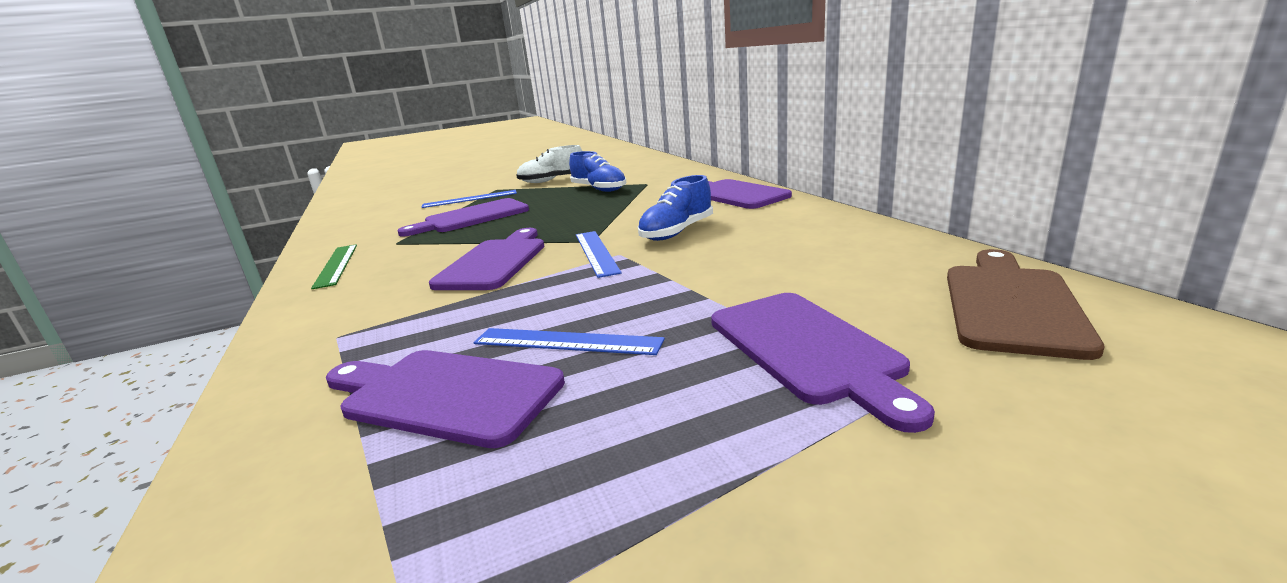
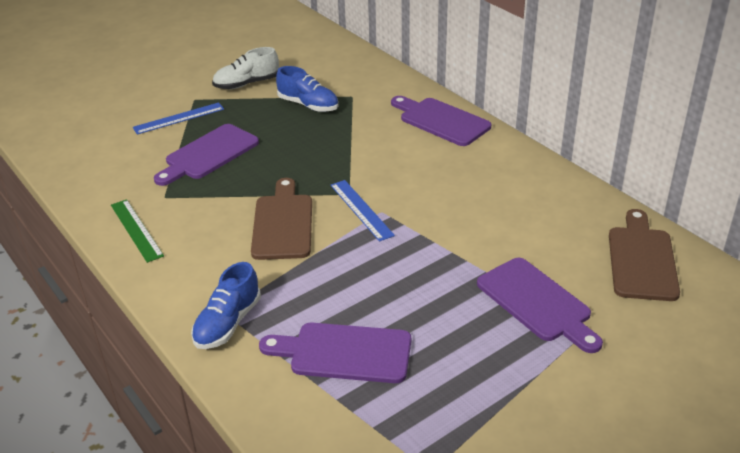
camera: 15 degrees left, 15 degrees up
purple cutting board [429,228,544,290] -> brown cutting board [251,178,312,260]
blue ruler [474,328,665,355] -> none
blue shoe [638,175,713,241] -> blue shoe moved to [191,262,261,349]

